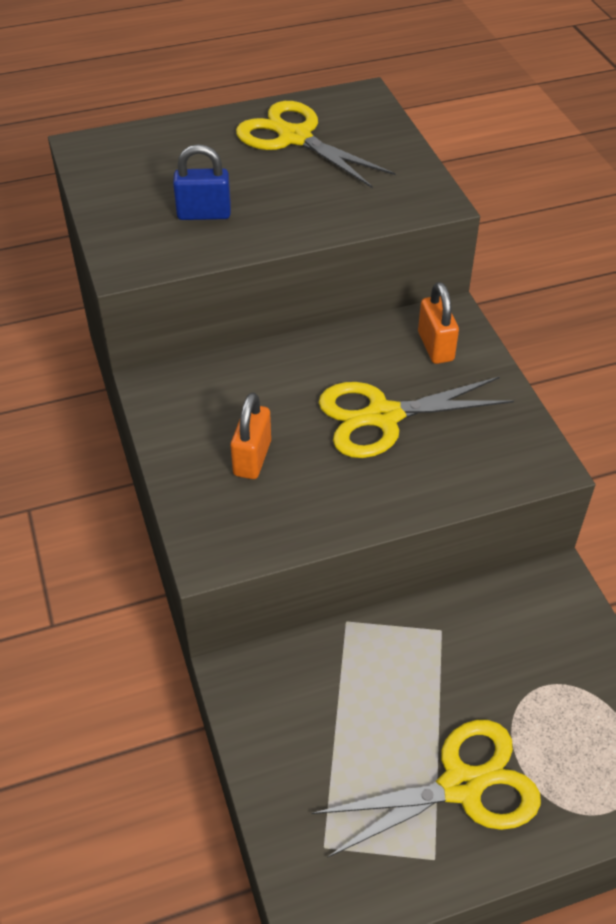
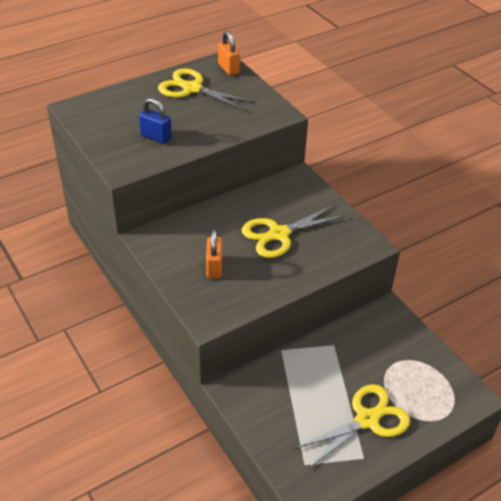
camera: 15 degrees left, 5 degrees down
blue padlock [173,144,231,220] -> blue padlock turned 45 degrees clockwise [139,98,172,144]
orange padlock [418,282,459,364] -> orange padlock moved to [218,31,240,75]

